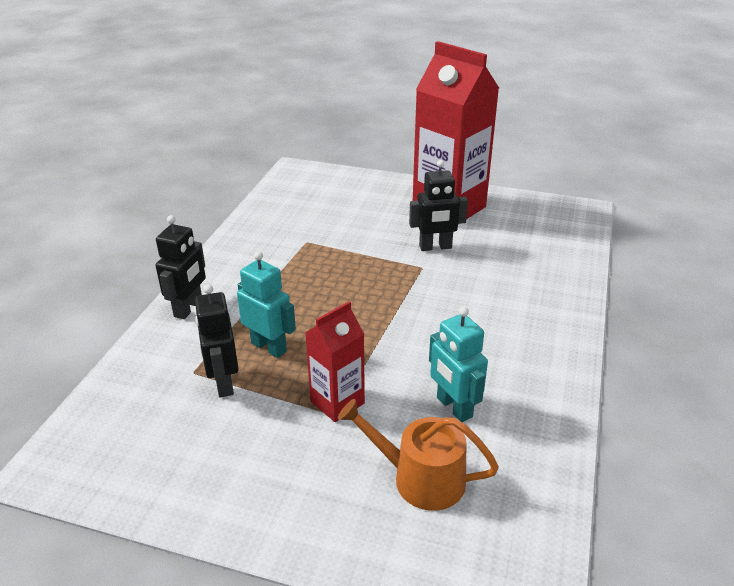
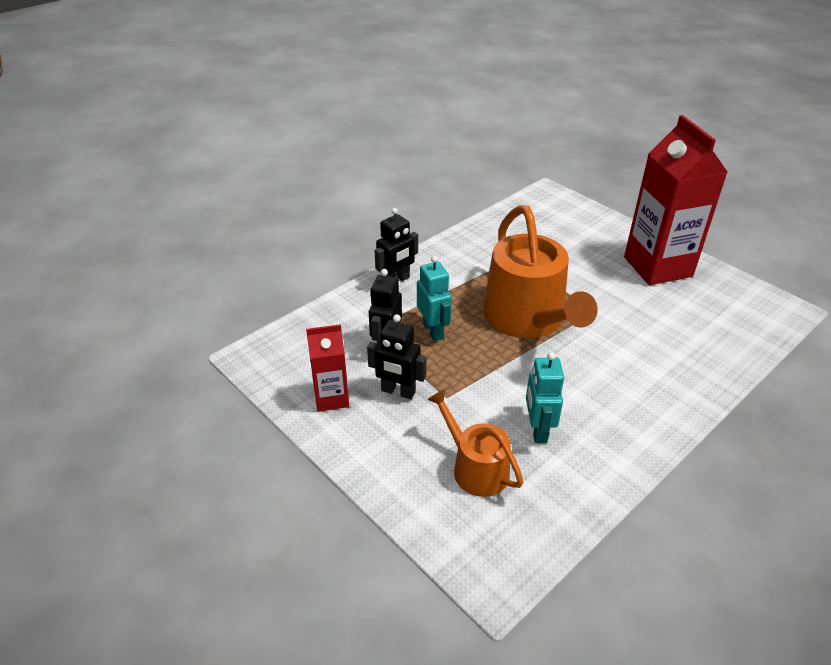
camera: 30 degrees right, 5 degrees up
red carton [305,301,365,422] -> red carton moved to [306,324,349,412]
black robot [409,160,468,251] -> black robot moved to [367,314,426,399]
none -> orange watering can [483,205,598,338]

